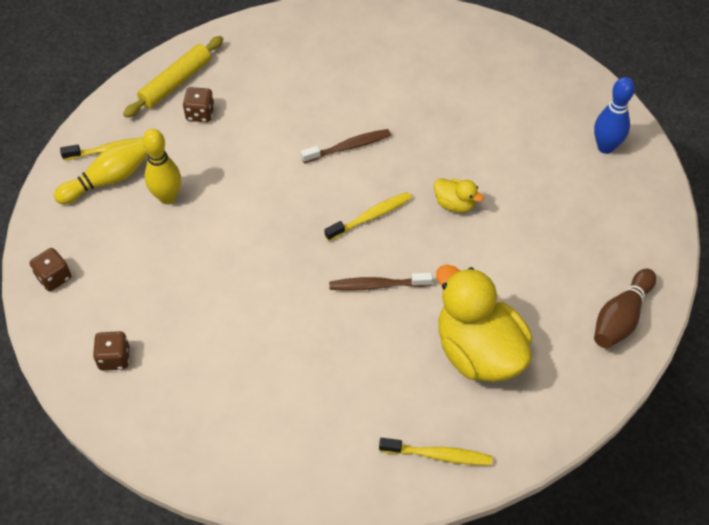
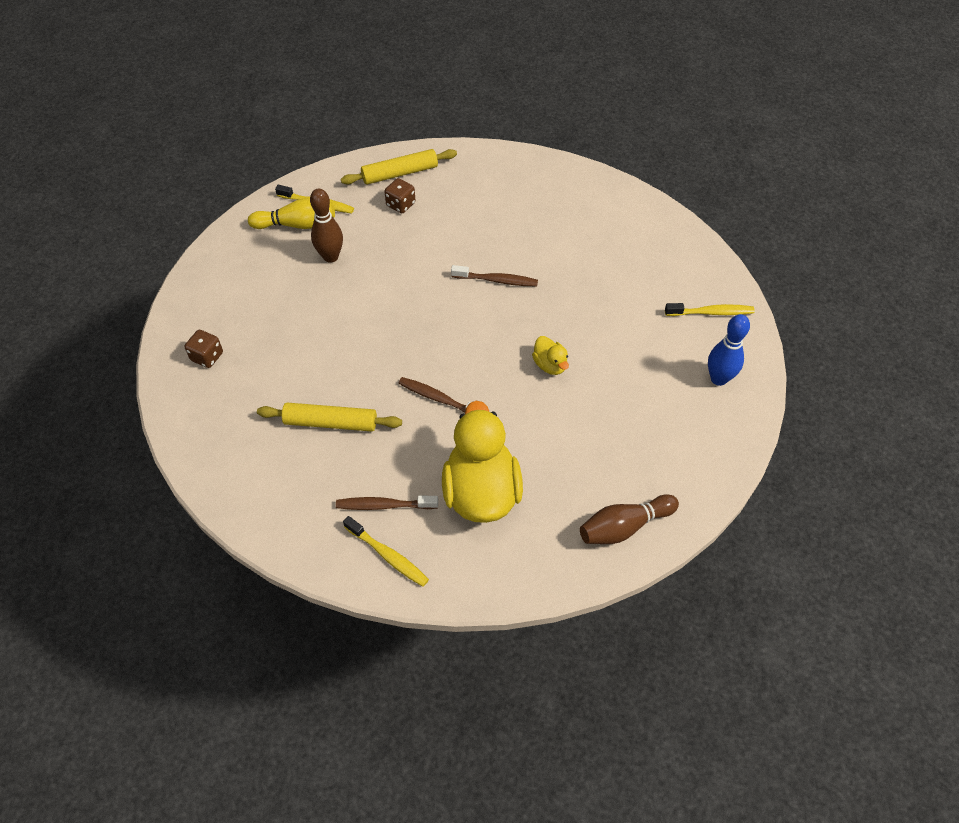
camera: 30 degrees right, 0 degrees up
brown dice [30,248,71,291] -> none
yellow bowling pin [143,129,181,204] -> brown bowling pin [310,189,343,263]
yellow toothbrush [324,192,412,241] -> yellow toothbrush moved to [665,303,755,316]
none -> yellow rolling pin [257,403,402,432]
none -> brown toothbrush [336,496,438,510]

